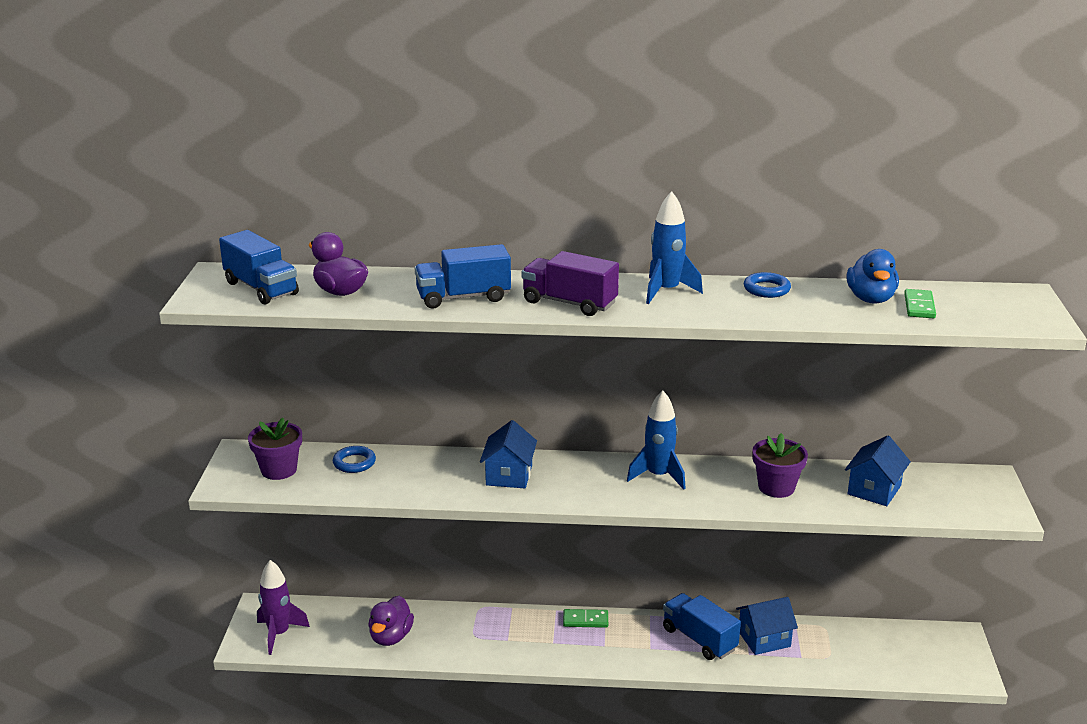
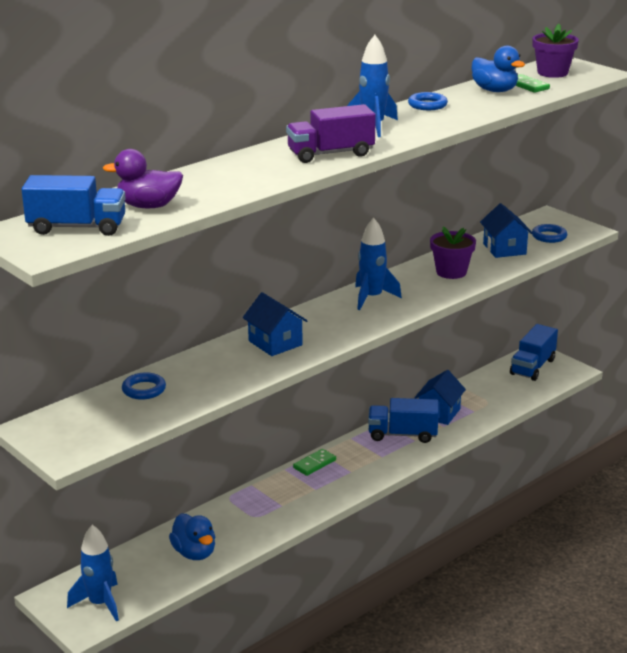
camera: 45 degrees left, 0 degrees up
purple flower pot [248,418,302,480] -> purple flower pot moved to [532,24,579,78]
purple rocket [257,560,310,655] -> blue rocket [67,525,119,622]
purple duck [368,596,414,646] -> blue duck [169,514,215,560]
blue truck [415,244,511,309] -> blue truck moved to [510,324,558,381]
none -> blue ring [532,224,567,243]

